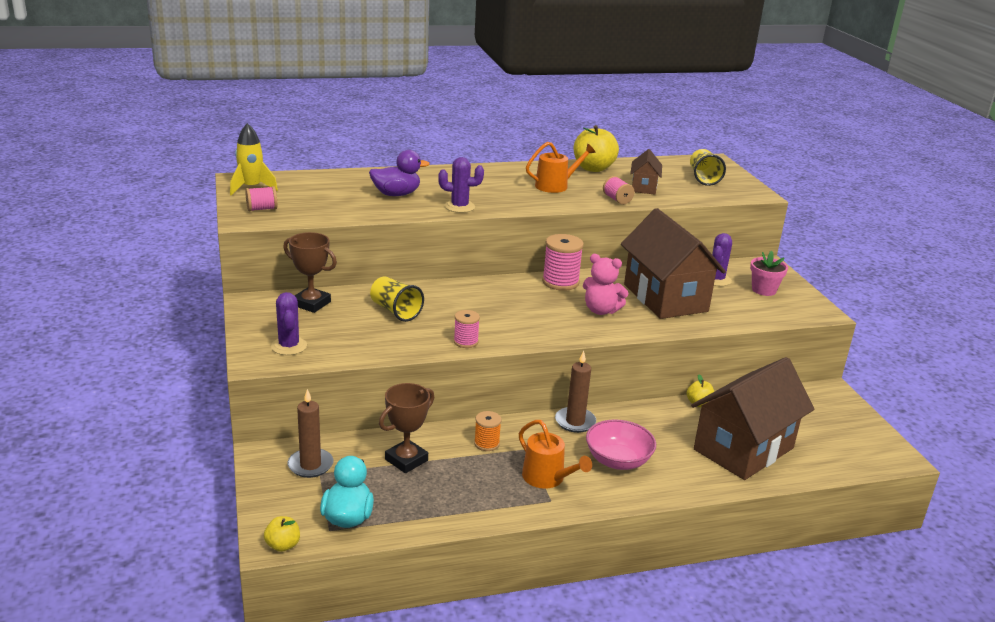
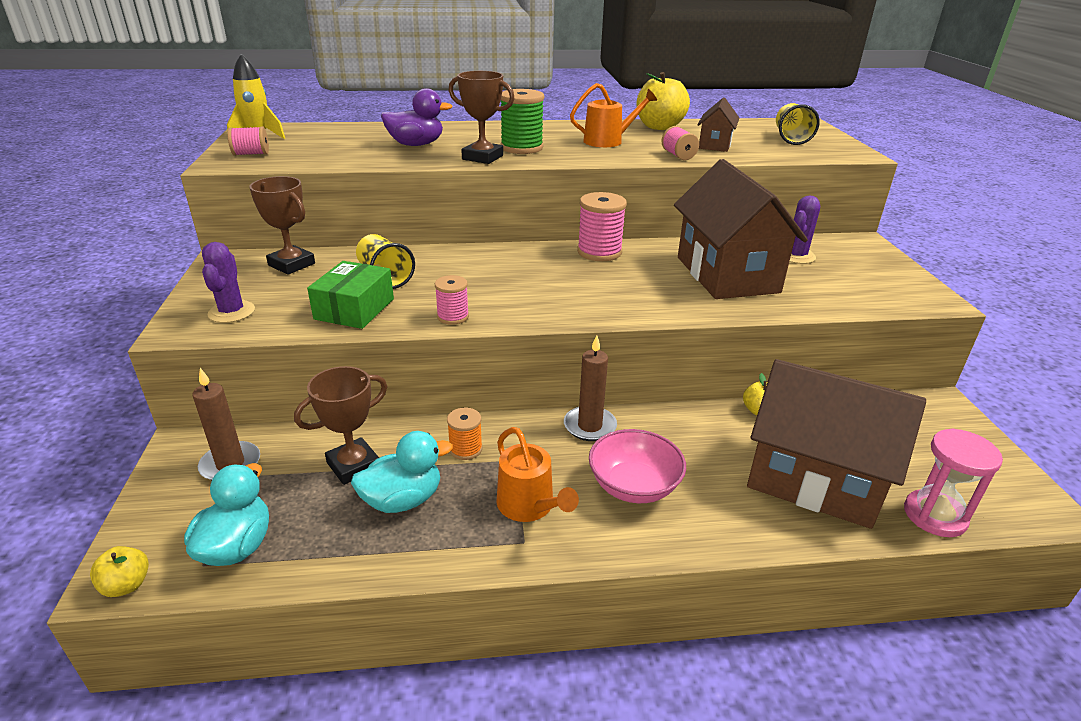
camera: 10 degrees right, 5 degrees up
purple cactus [438,157,484,213] -> brown trophy [448,71,515,164]
pink teddy bear [583,254,628,315] -> none
brown house [691,357,814,480] -> brown house turned 60 degrees clockwise [747,359,926,529]
pink flower pot [750,251,788,296] -> none
none -> green box [307,261,394,329]
none -> turquoise duck [351,431,453,513]
none -> green spool [500,89,544,154]
none -> pink hourglass [904,428,1003,537]

